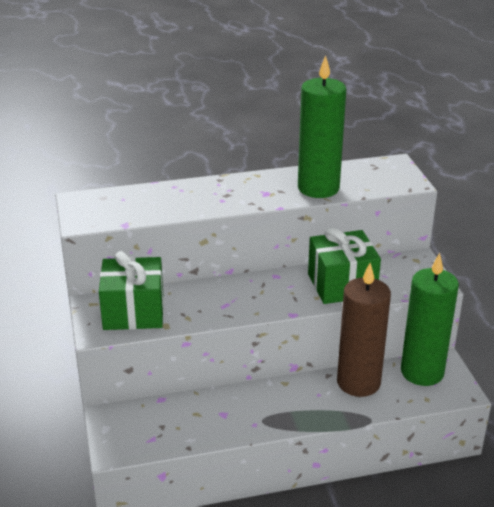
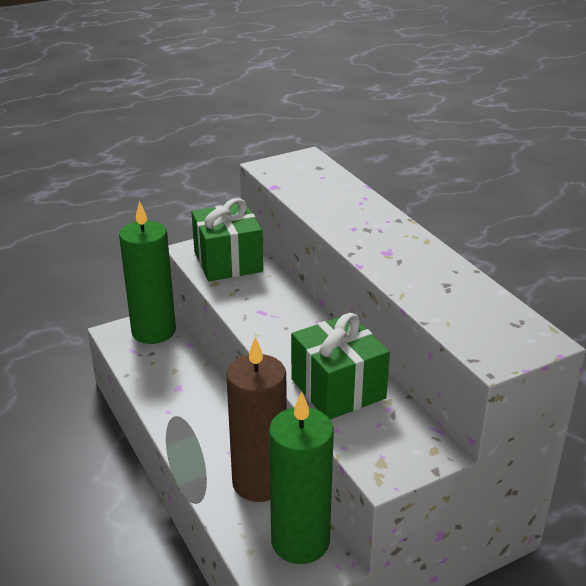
camera: 75 degrees right, 0 degrees up
green candle [298,55,346,198] -> green candle moved to [119,201,176,344]

